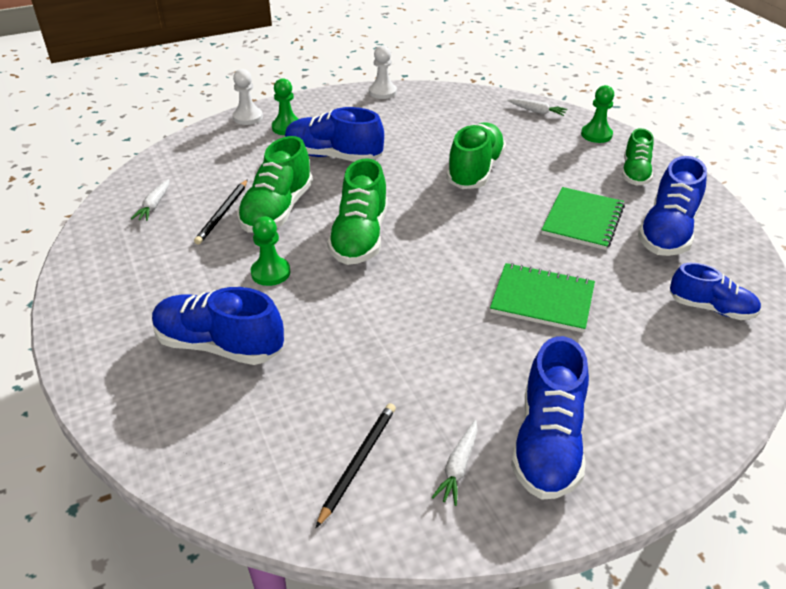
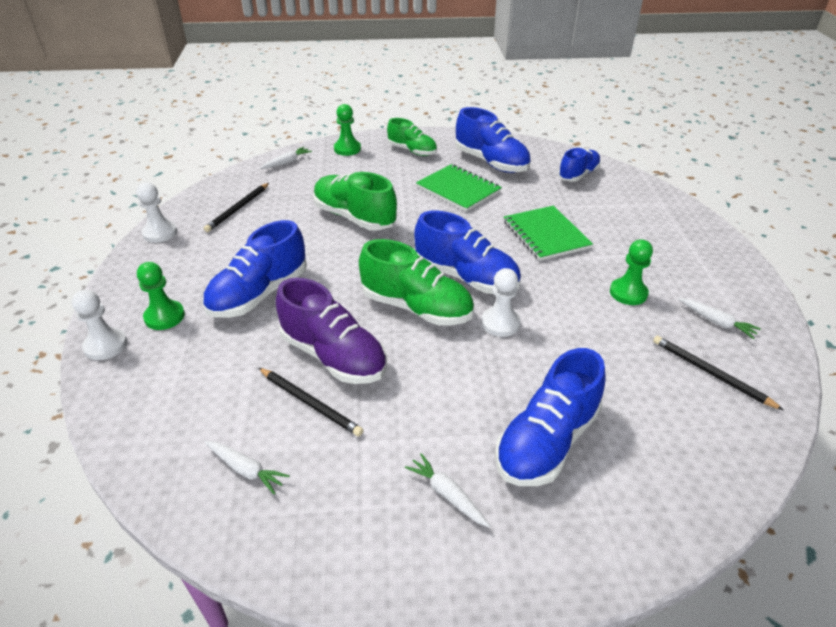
camera: 70 degrees left, 0 degrees up
green shoe [237,136,313,233] -> purple shoe [276,278,387,384]
green pawn [251,216,290,286] -> green pawn moved to [610,239,653,305]
green notebook [490,263,595,333] -> green notebook turned 60 degrees counterclockwise [504,206,593,261]
blue shoe [511,336,589,500] -> blue shoe moved to [414,211,521,294]
none -> black pencil [204,183,269,232]
none -> white carrot [405,453,490,528]
none -> white pawn [481,268,521,337]

